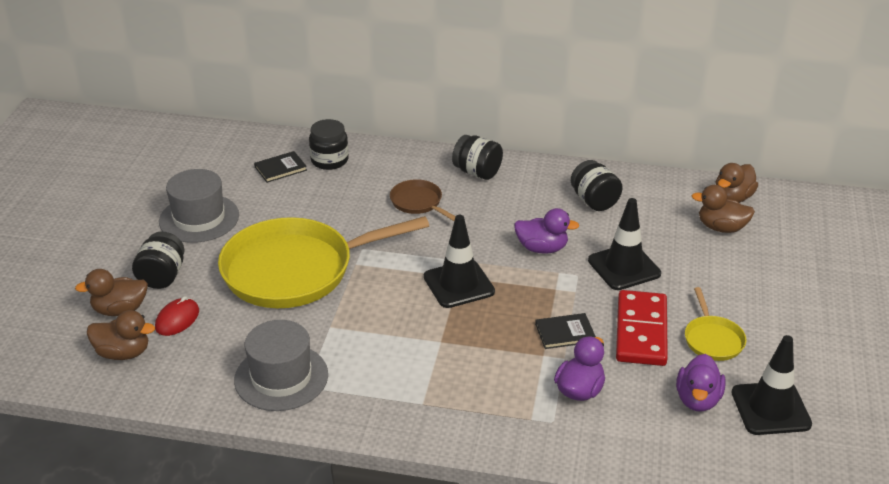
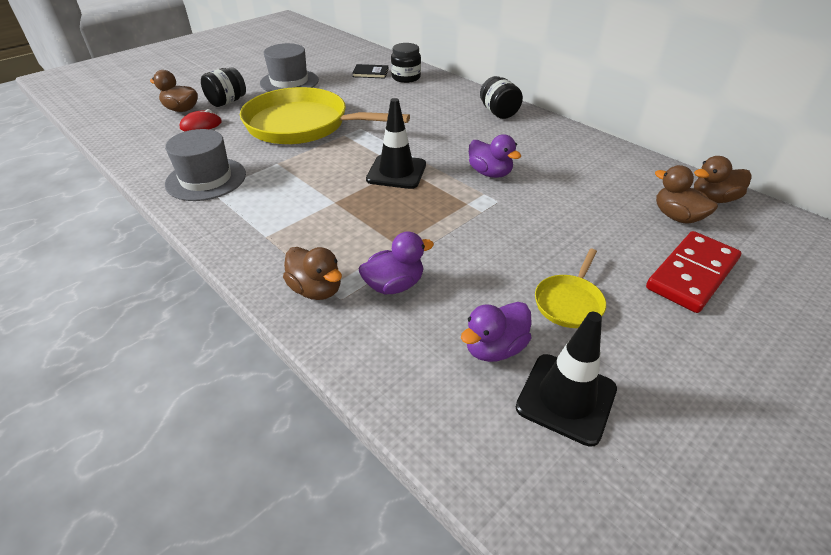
camera: 35 degrees right, 5 degrees up
brown duck [87,310,155,360] -> brown duck moved to [283,247,342,300]
brown pan [390,179,456,221] -> none
black book [535,313,596,349] -> none
black jar [571,160,623,211] -> none
black traffic cone [588,198,661,290] -> none
red domino [616,290,668,366] -> red domino moved to [646,231,741,313]

